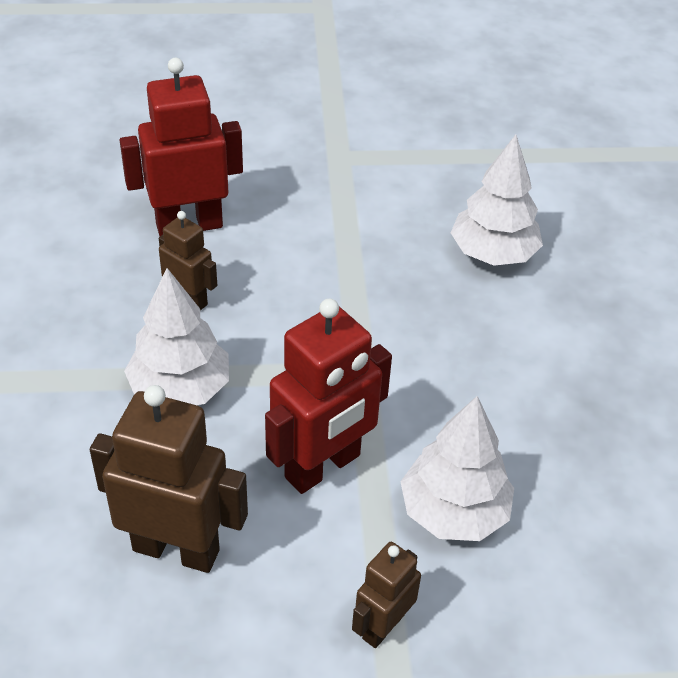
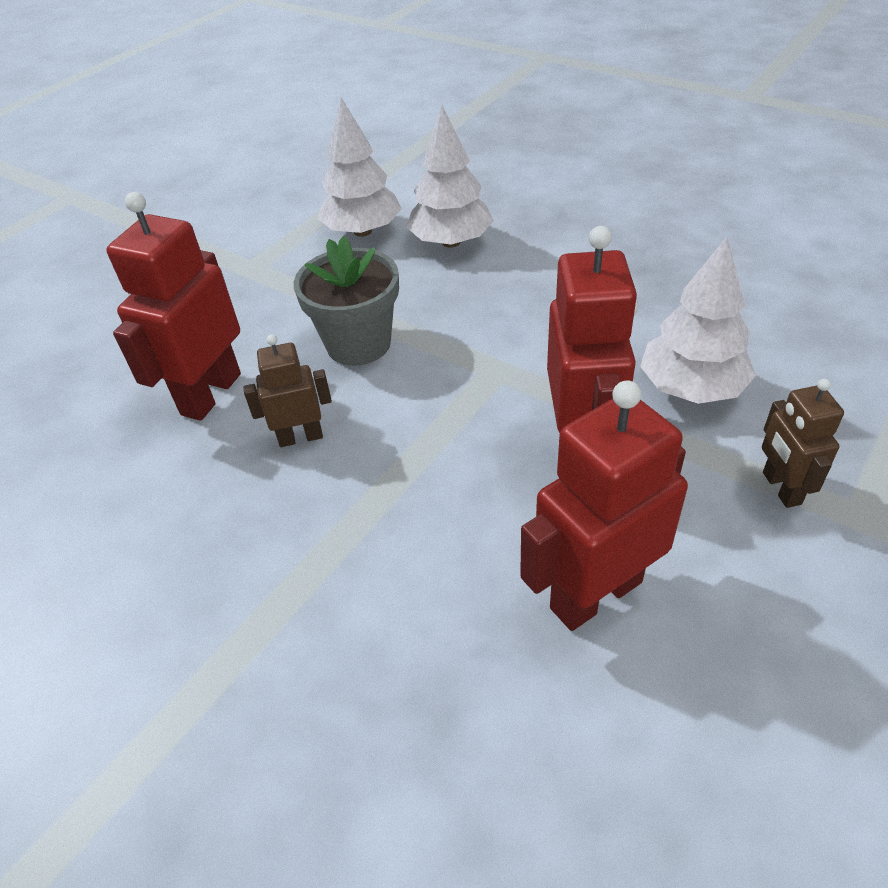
camera: 45 degrees left, 0 degrees up
brown robot [90,385,248,573] -> red robot [520,380,688,631]
white tree [124,268,229,405] -> white tree moved to [317,98,402,237]
none -> grey flower pot [294,236,399,366]

